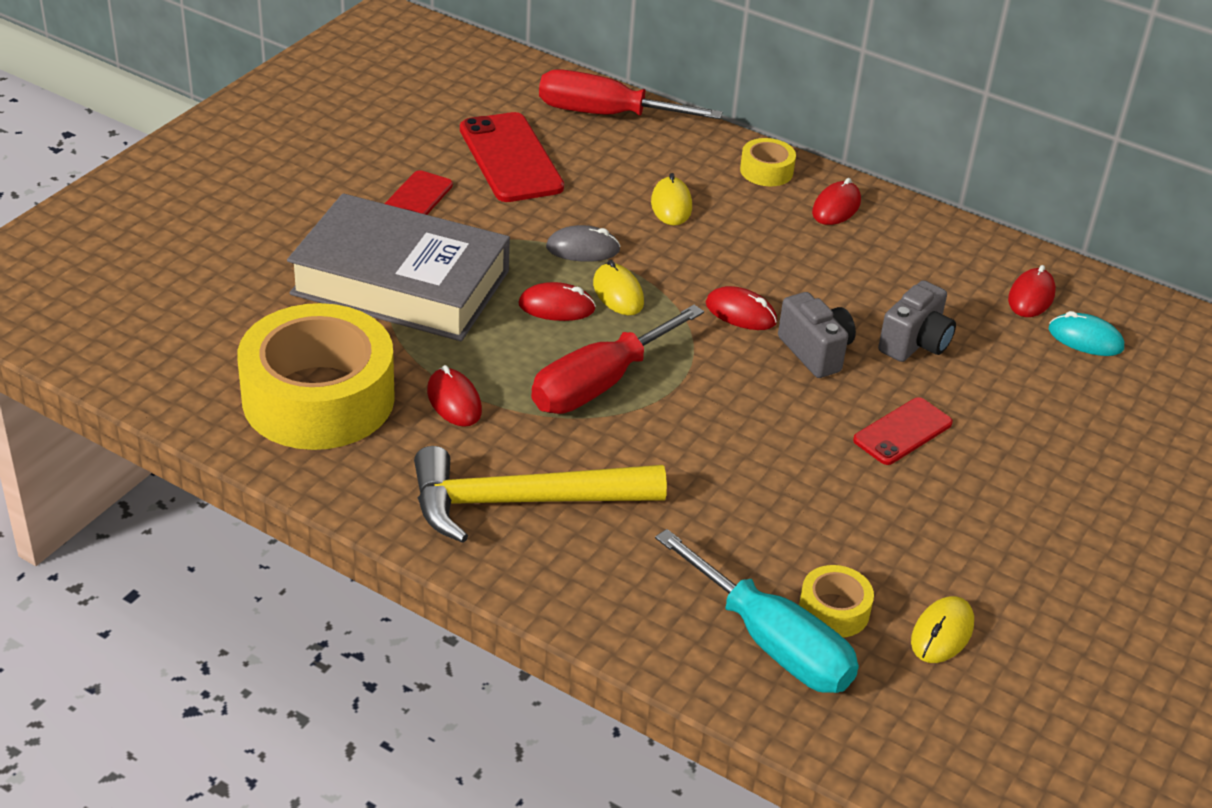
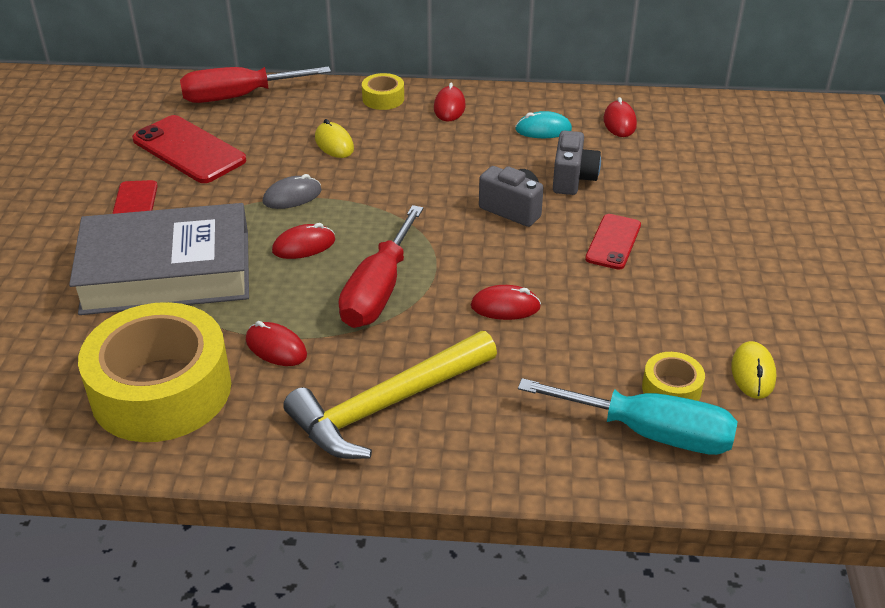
camera: 25 degrees left, 0 degrees up
yellow mouse [593,260,644,315] -> none
red mouse [706,286,777,330] -> red mouse moved to [471,285,541,320]
turquoise mouse [1049,311,1124,356] -> turquoise mouse moved to [515,111,572,138]

